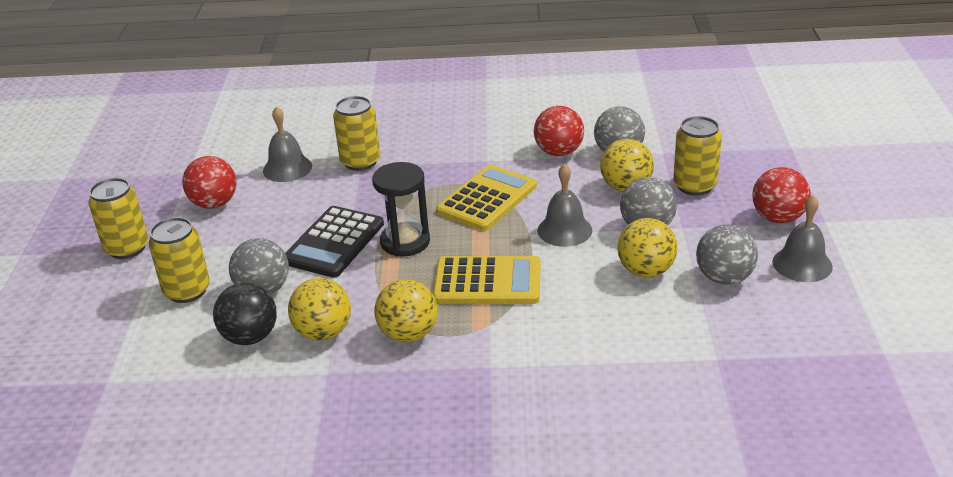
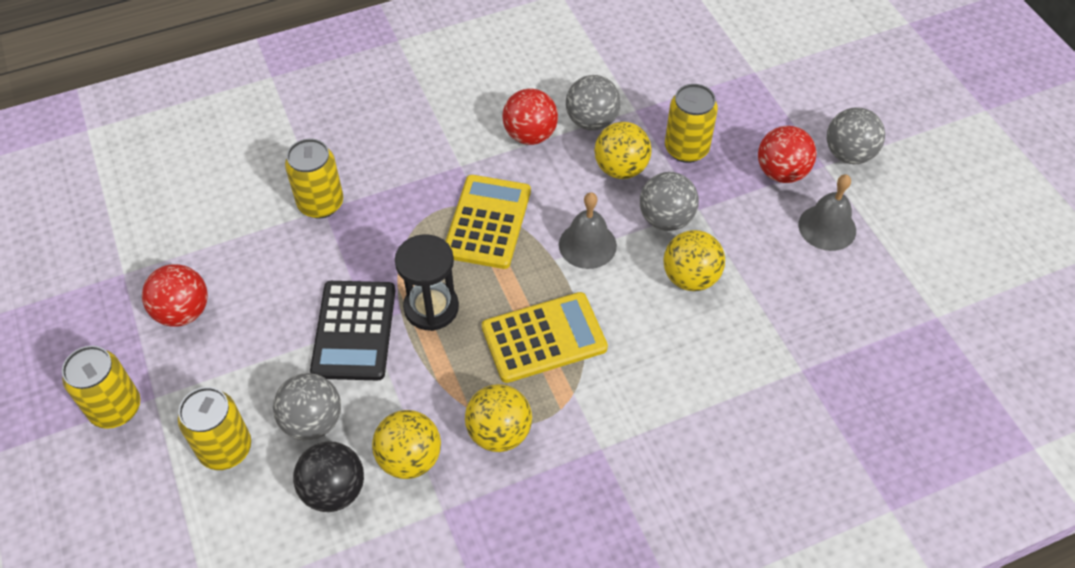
camera: 25 degrees left, 20 degrees up
grey bell [263,106,312,182] -> none
grey ball [696,224,758,285] -> grey ball moved to [827,107,885,164]

